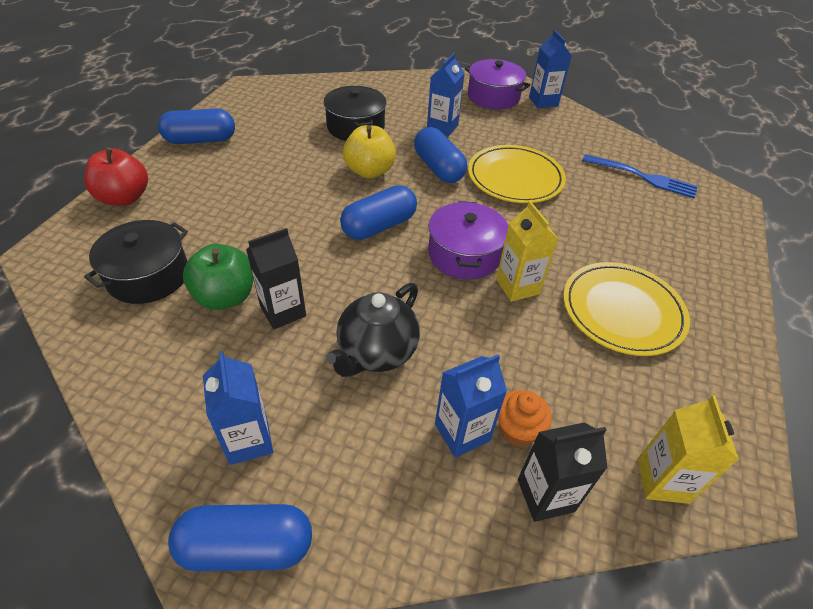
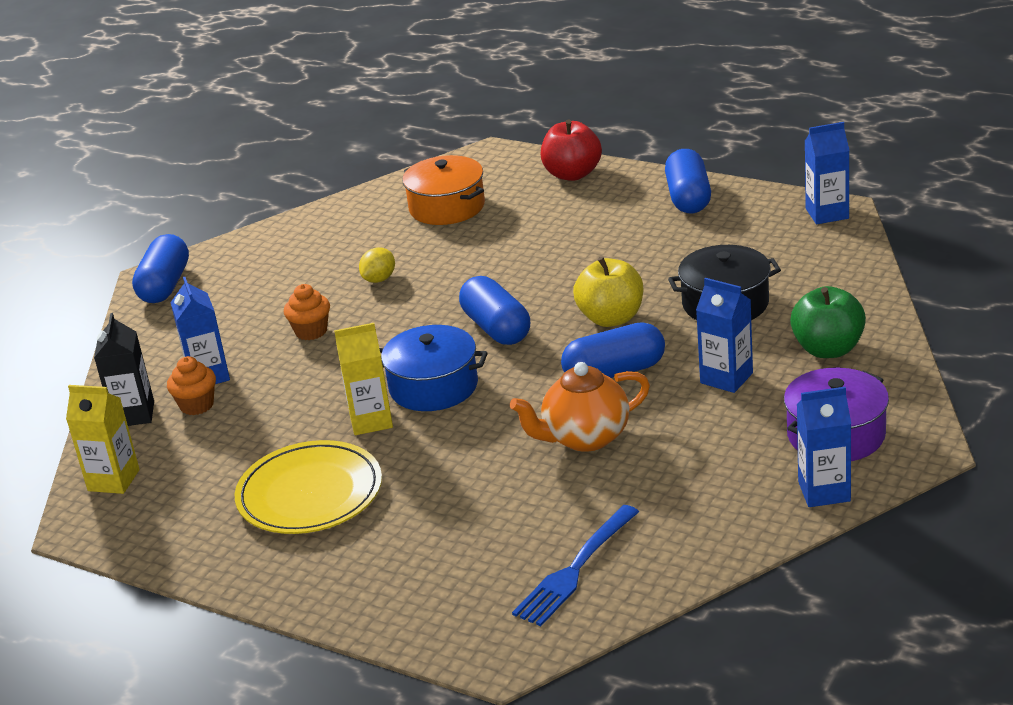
camera: 105 degrees right, 15 degrees down
black pot [84,220,188,304] -> orange pot [402,155,485,225]
green apple [183,244,254,310] -> green apple moved to [790,286,866,358]
blue carton [203,351,273,465] -> blue carton moved to [805,122,850,224]
black carton [246,228,306,329] -> yellow lemon [359,247,395,283]
black teapot [326,283,420,377] -> orange cupcake [284,284,330,340]
purple pot [428,201,508,279] -> blue pot [379,325,488,411]
yellow plate [468,145,566,203] -> orange teapot [510,362,650,452]

